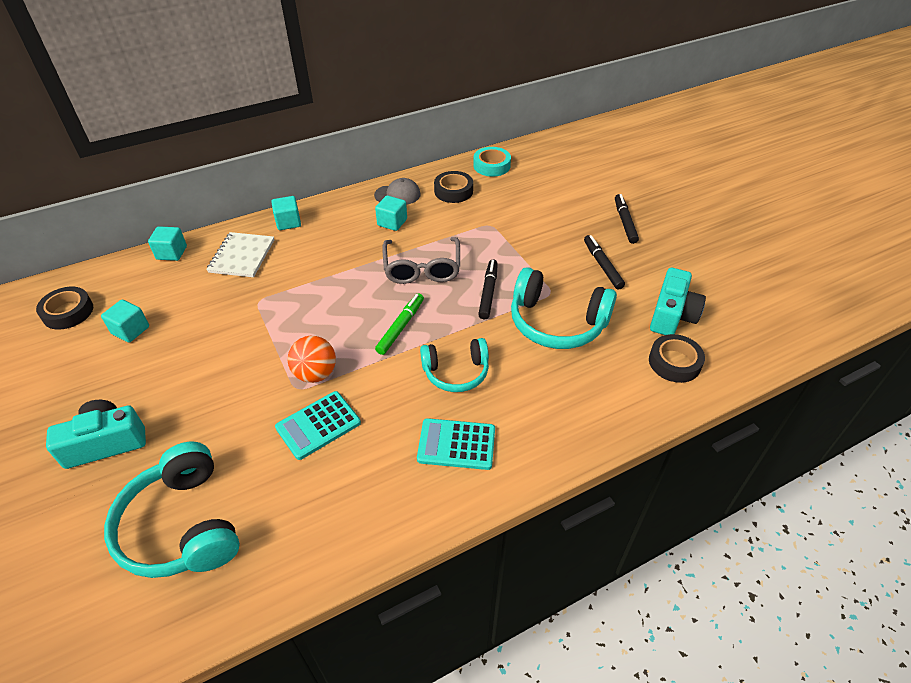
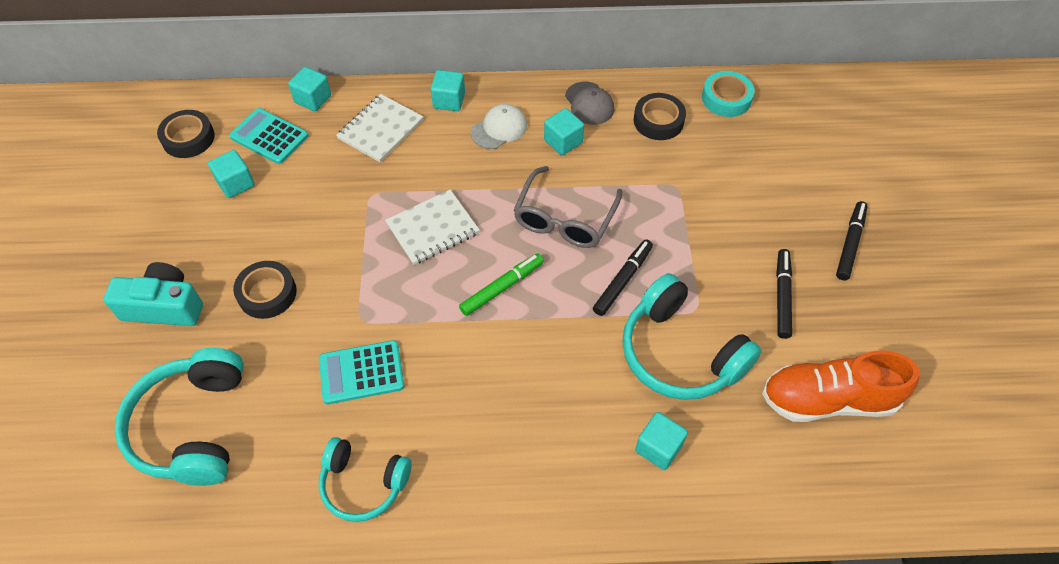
camera: 25 degrees right, 10 degrees up
orange ball [288,336,336,383] -> none
grey cap [374,178,421,205] -> grey cap turned 45 degrees clockwise [565,82,614,125]
turquoise calculator [417,418,495,470] -> turquoise calculator moved to [229,108,308,164]
turquoise headphones [420,338,489,392] -> turquoise headphones moved to [319,437,412,522]
black tape [649,334,705,383] -> black tape moved to [233,261,297,319]
turquoise camera [650,268,706,335] -> orange shoe [762,350,919,422]
none -> white notebook [385,190,480,265]
none -> white cap [471,104,527,149]
none -> turquoise cube [635,412,688,470]

